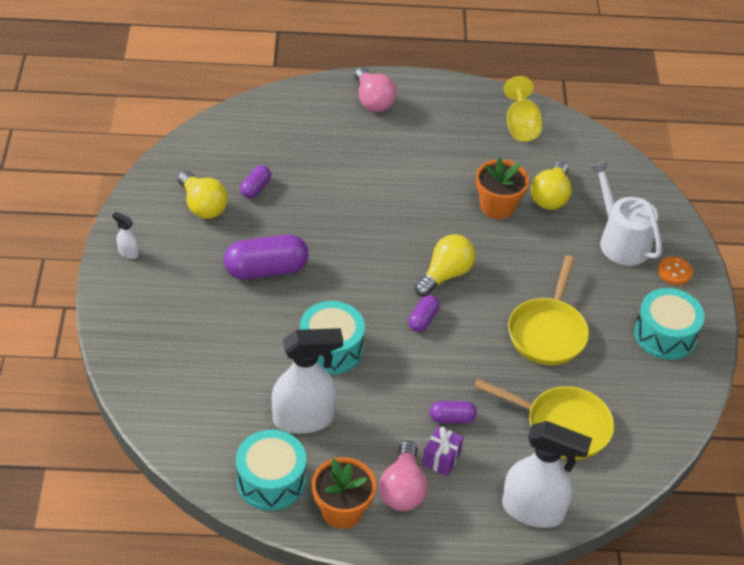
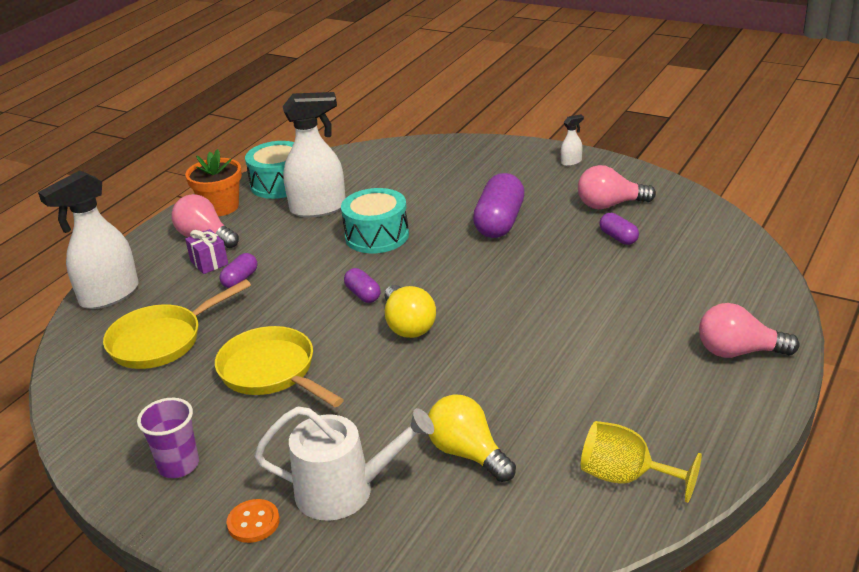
camera: 125 degrees right, 15 degrees down
yellow light bulb [178,171,228,219] -> pink light bulb [578,165,656,209]
white spray bottle [272,328,343,434] -> white spray bottle turned 120 degrees counterclockwise [283,92,346,217]
orange flower pot [476,157,529,219] -> none
turquoise drum [634,288,705,360] -> purple cup [137,398,199,478]

